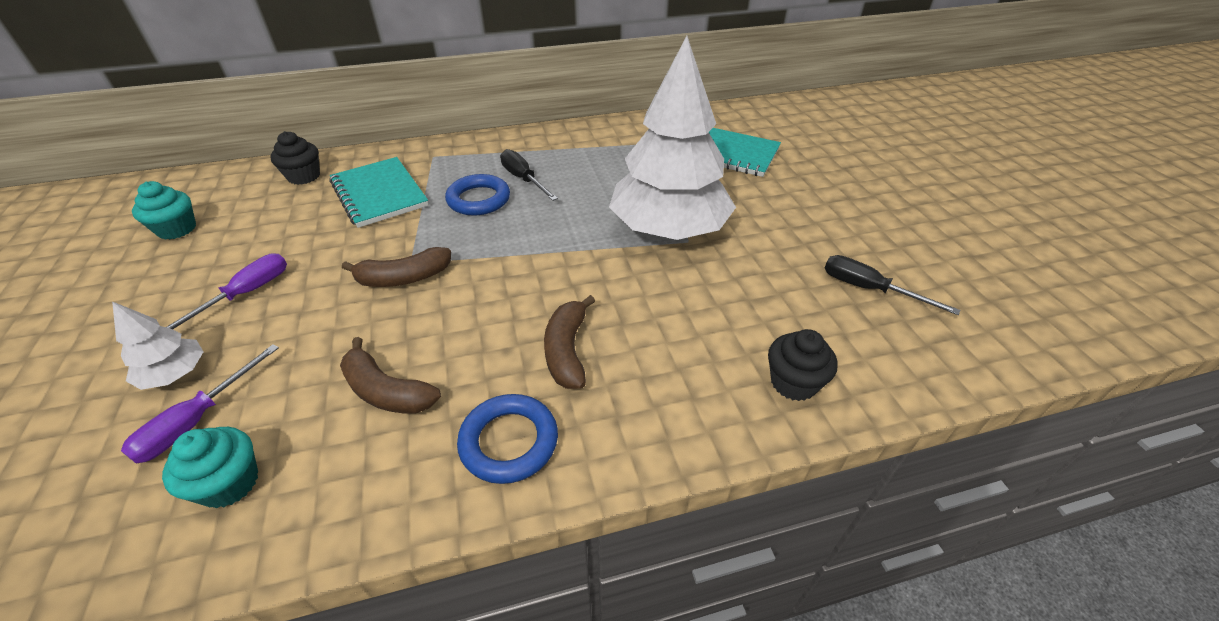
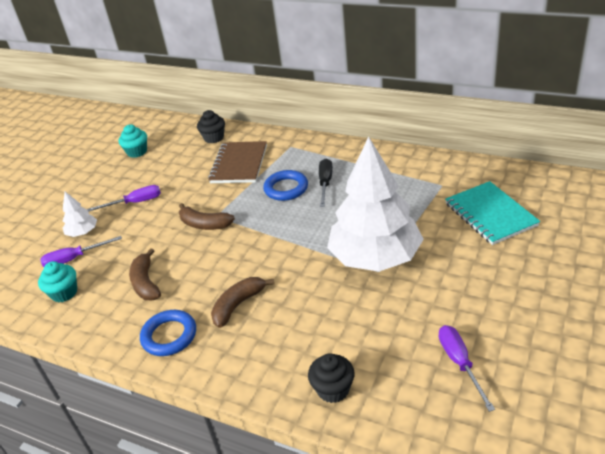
camera: 45 degrees right, 5 degrees down
turquoise notebook [330,157,429,228] -> brown notebook [208,141,267,183]
black screwdriver [824,255,960,315] -> purple screwdriver [439,325,495,412]

